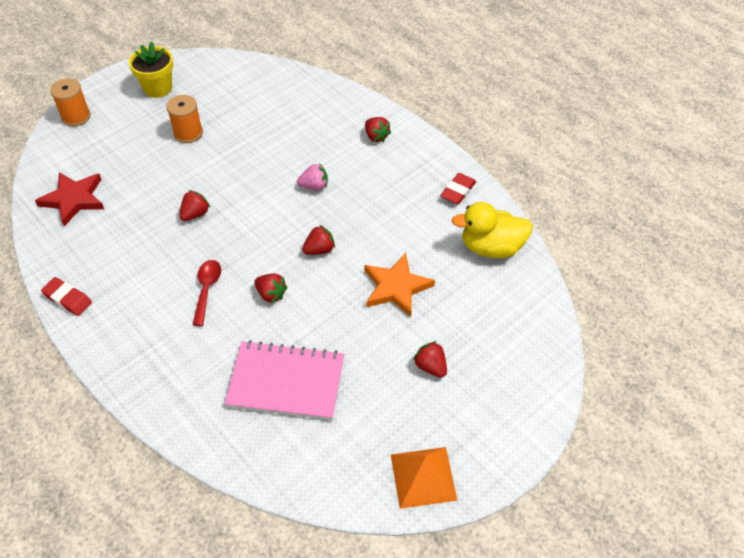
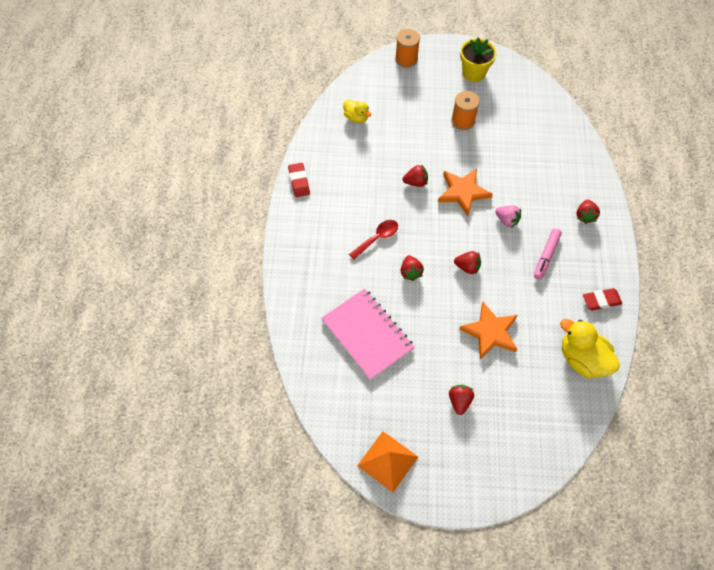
camera: 45 degrees right, 10 degrees up
red star [35,172,104,226] -> yellow duck [343,99,371,123]
none -> orange star [438,169,493,216]
none -> pink marker [534,228,562,280]

